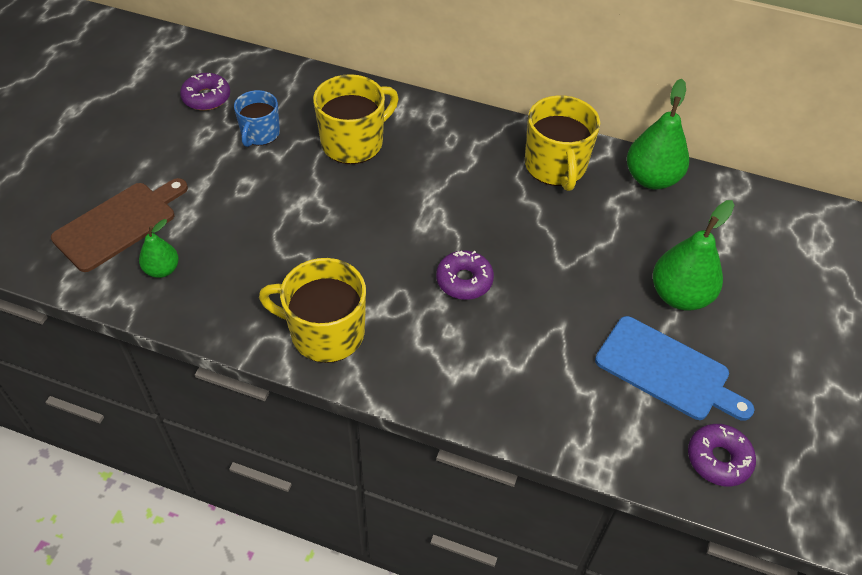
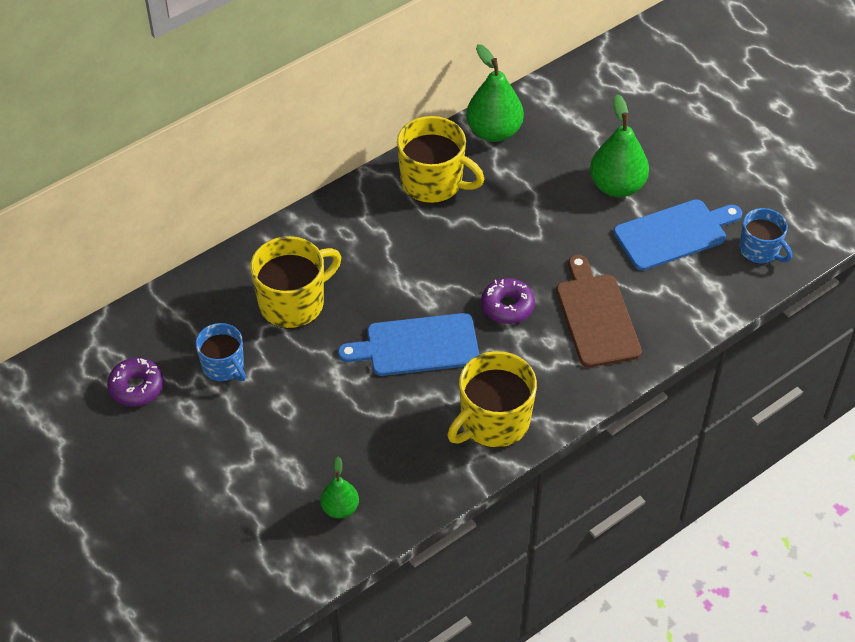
camera: 55 degrees left, 0 degrees up
brown cutting board [51,178,188,272] -> brown cutting board moved to [556,255,642,367]
yellow mug [313,74,398,164] -> yellow mug turned 60 degrees clockwise [250,236,341,329]
purple donut [688,424,756,487] -> blue mug [739,208,792,264]
none -> blue cutting board [338,313,479,376]

